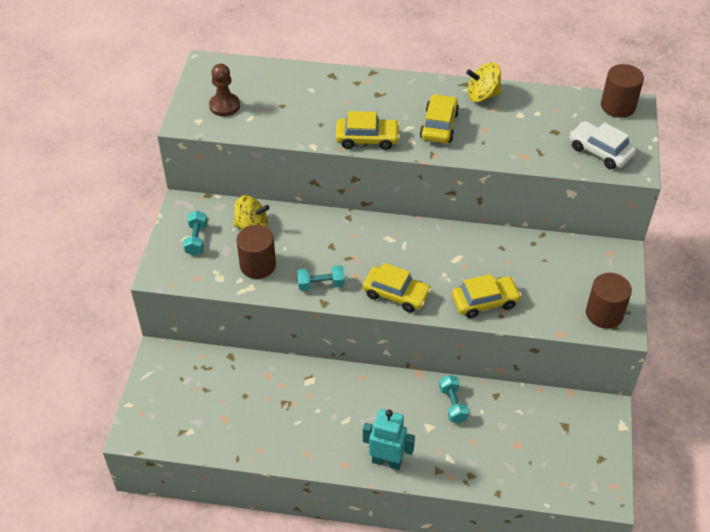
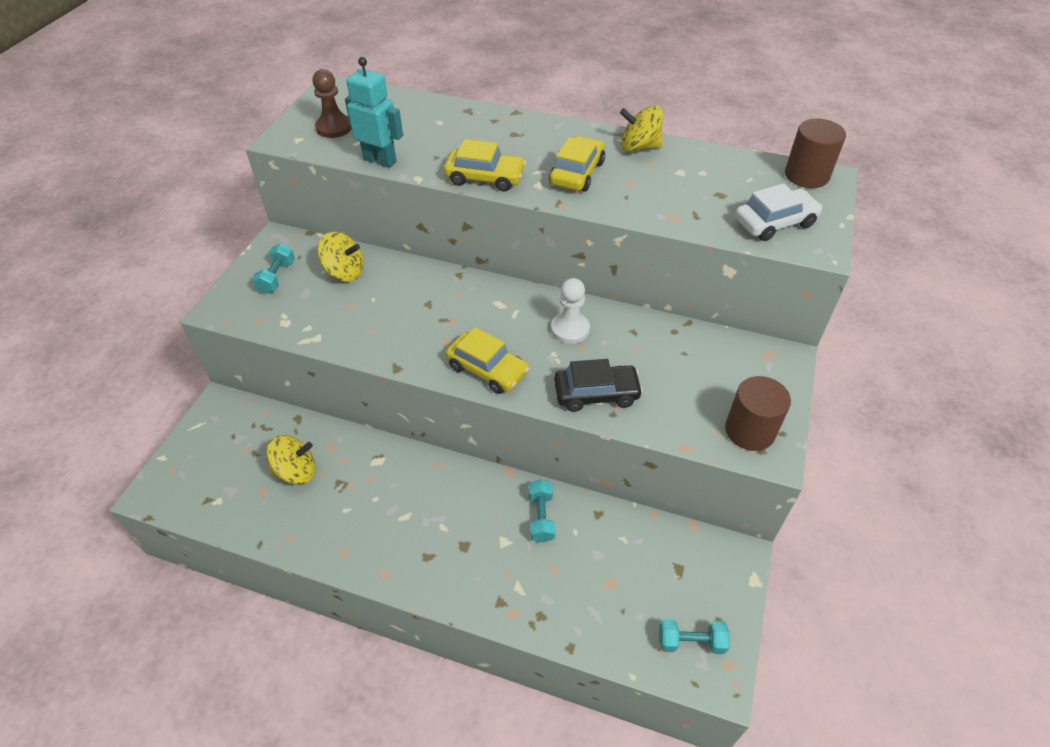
camera: 10 degrees right, 0 degrees up
brown cylinder [237,225,276,279] -> none
turquoise dumbbell [297,265,345,291] -> turquoise dumbbell moved to [659,619,730,654]
turquoise robot [363,409,415,470] -> turquoise robot moved to [345,57,403,168]
yellow car [452,274,521,318] -> black car [554,359,643,412]
white car [569,121,636,169] -> white car turned 105 degrees clockwise [735,183,823,241]
none -> yellow spinning top [266,435,315,485]
none -> white pawn [551,278,590,344]

